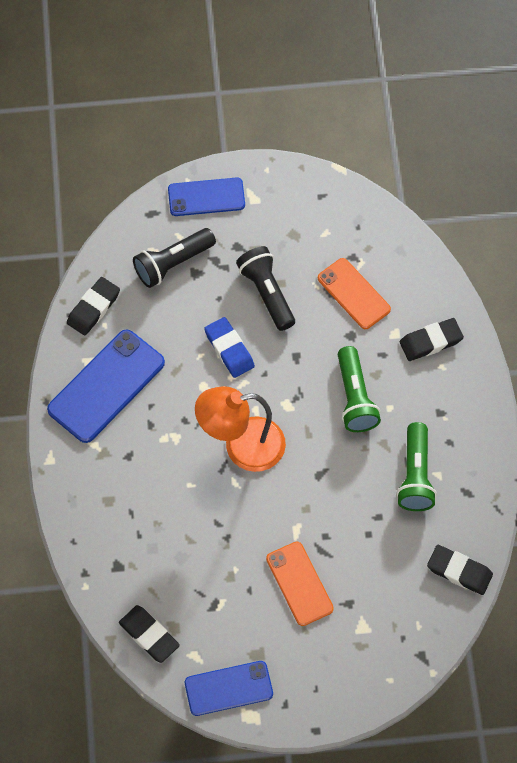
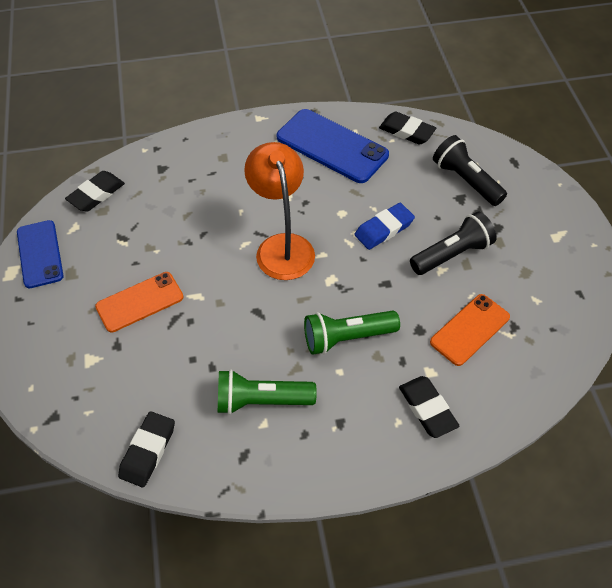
camera: 85 degrees right, 10 degrees down
blue phone [168,177,245,216] -> none

